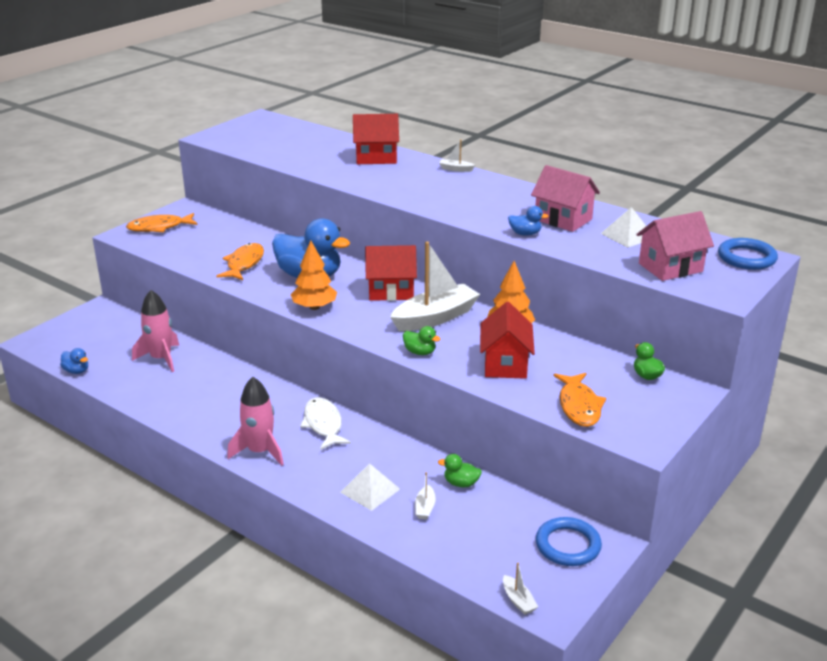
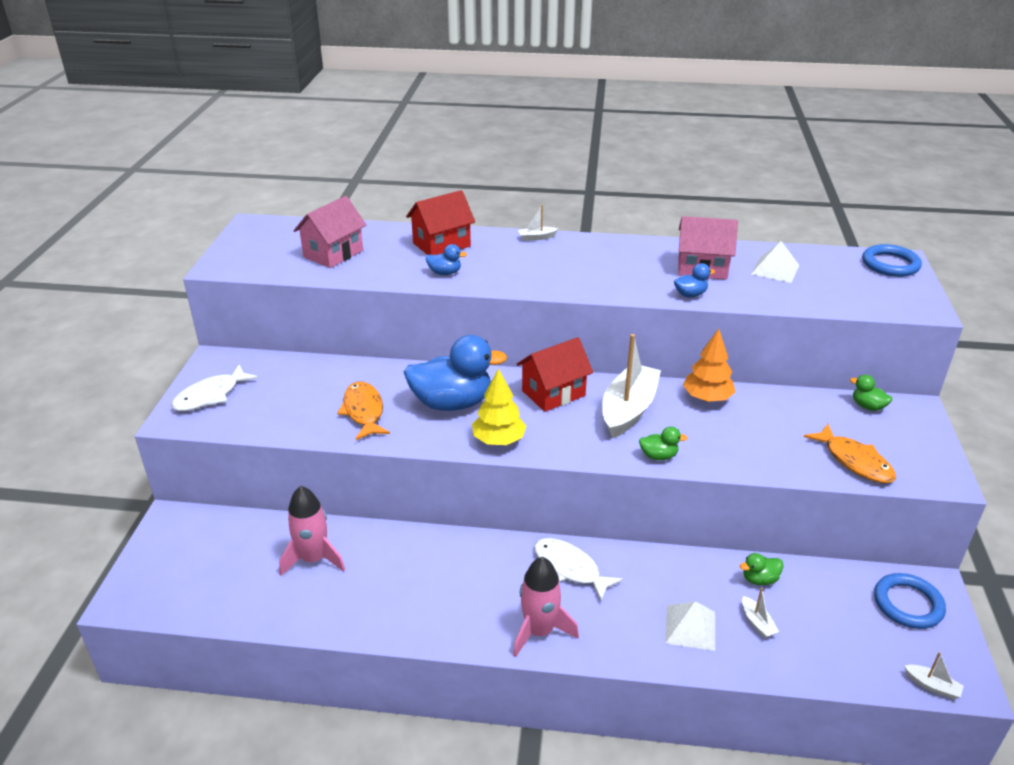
camera: 30 degrees left, 5 degrees up
blue duck [60,348,88,374] -> blue duck moved to [426,244,467,275]
orange fish [126,213,197,233] -> white fish [171,365,258,411]
orange tree [291,240,337,310] -> yellow tree [472,368,526,445]
red house [480,302,535,379] -> none
pink house [636,211,714,281] -> pink house moved to [294,196,366,268]

